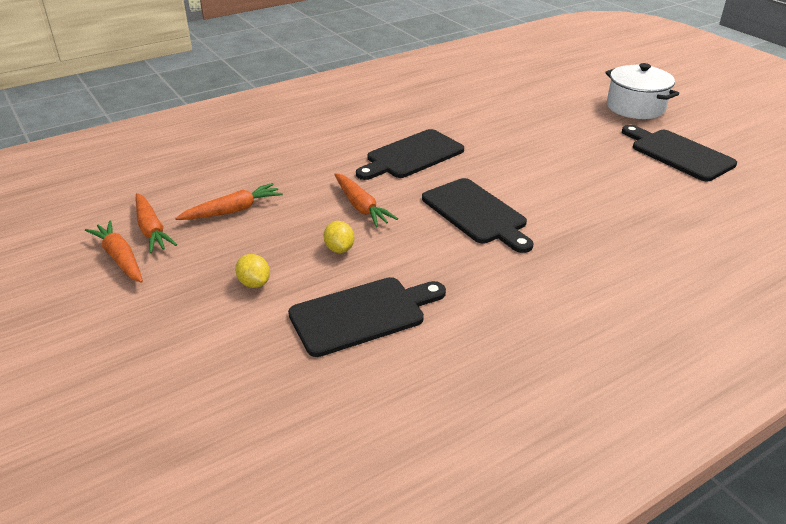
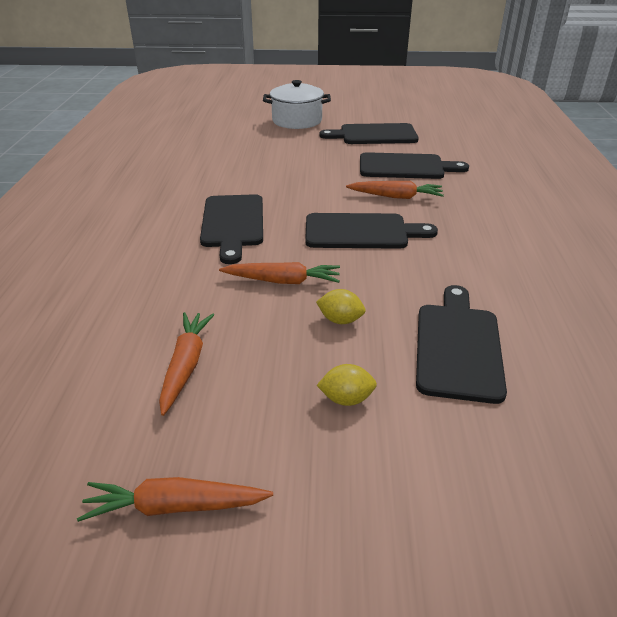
camera: 55 degrees left, 0 degrees up
orange carrot [136,193,177,253] -> orange carrot moved to [346,181,444,199]
none -> black cutting board [360,152,469,179]

